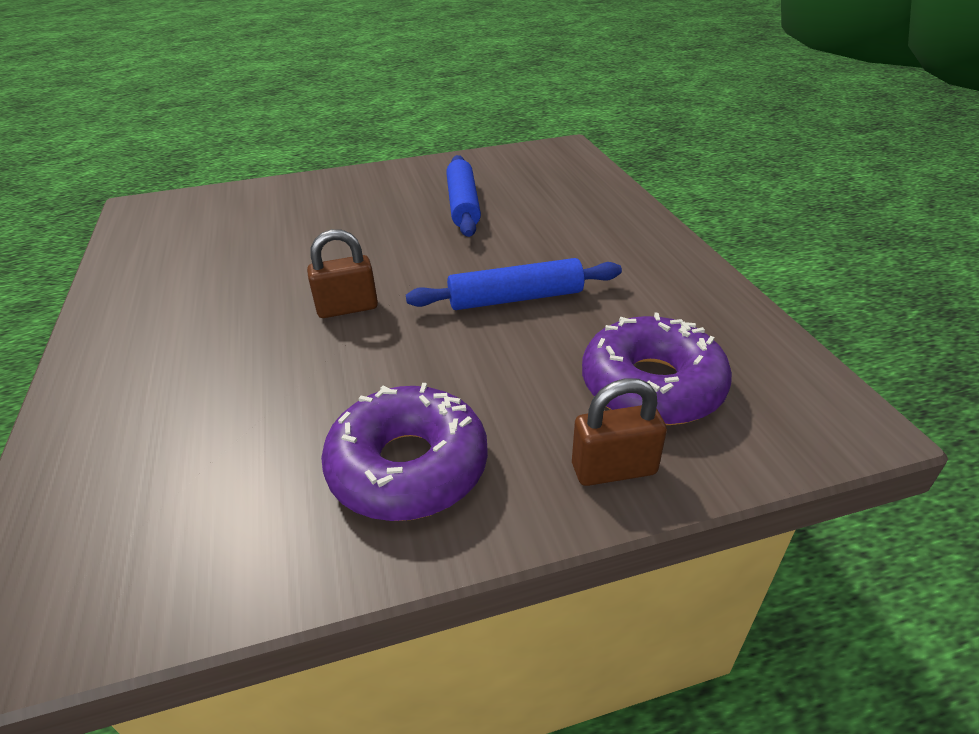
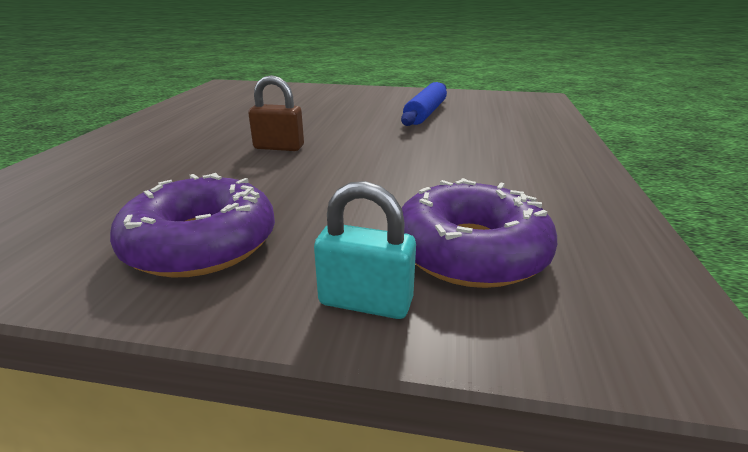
camera: 25 degrees right, 10 degrees down
blue rolling pin [406,258,622,310] -> none
brown padlock [572,378,667,486] -> turquoise padlock [314,181,416,319]

